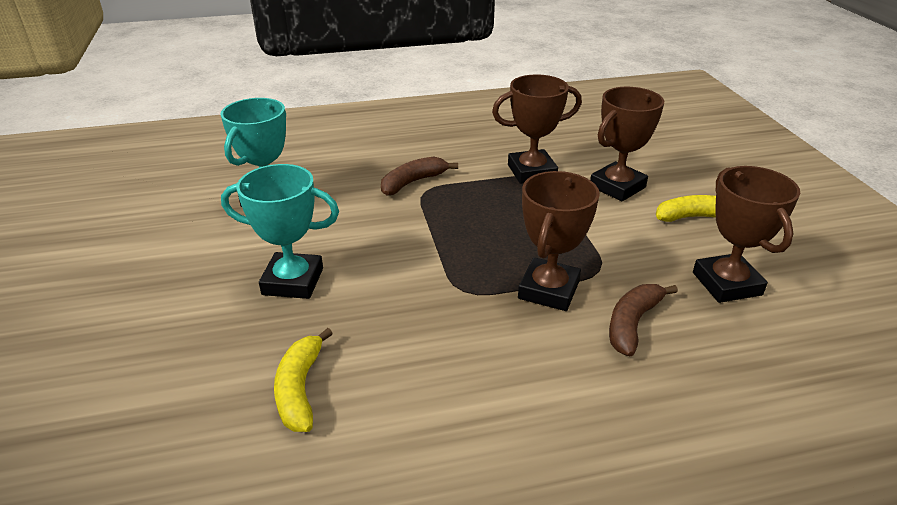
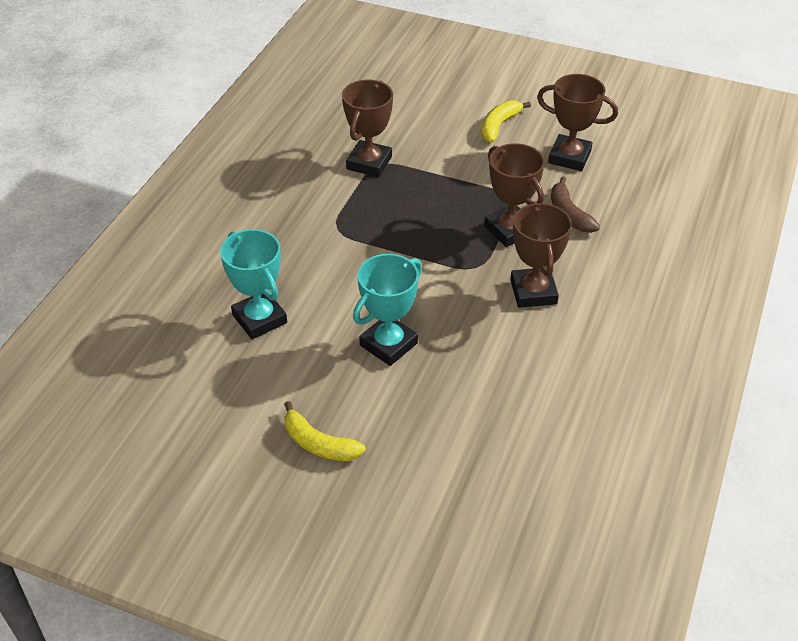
camera: 55 degrees left, 10 degrees up
yellow banana [274,328,333,432] -> yellow banana moved to [284,401,366,461]
brown banana [381,157,458,196] -> none
brown trophy [590,87,664,202] -> brown trophy moved to [510,202,572,308]

